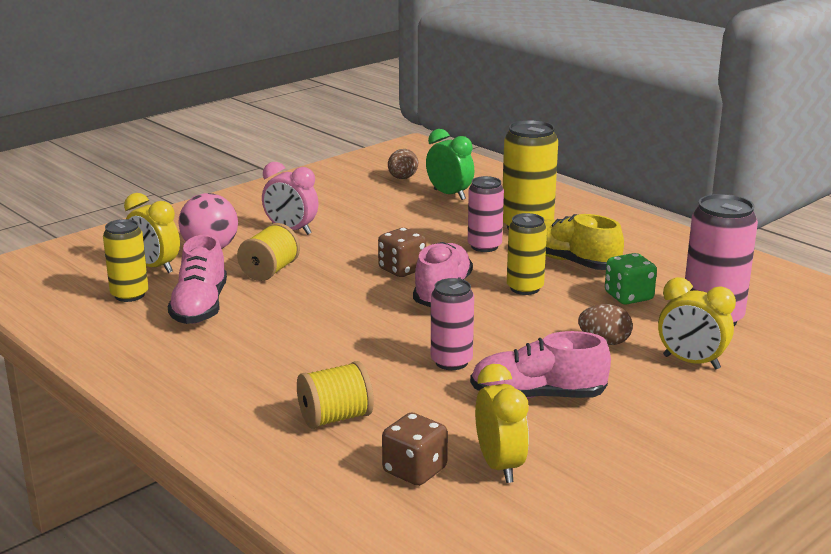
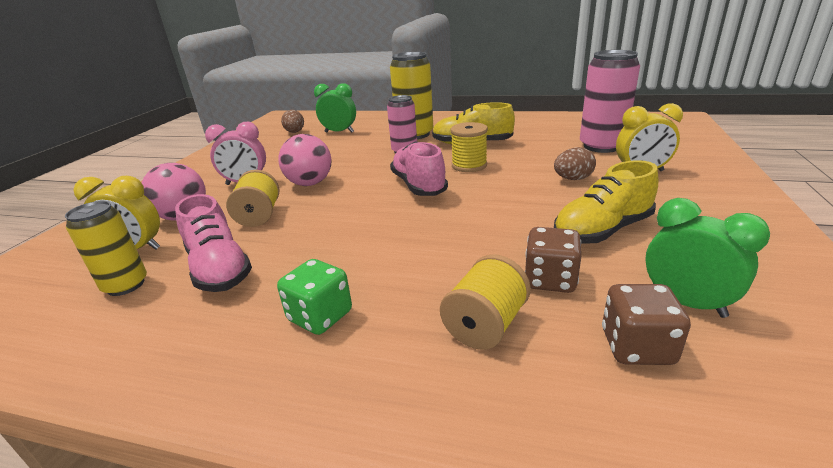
camera: 30 degrees left, 5 degrees up
brown dice [378,228,426,277] -> brown dice moved to [525,227,581,293]
pink can [431,278,474,370] -> none
pink shoe [470,331,611,399] -> yellow shoe [554,160,658,244]
yellow clock [475,364,529,483] -> green clock [645,198,770,318]
yellow can [507,213,547,295] -> yellow spool [451,122,488,172]
green dice [605,253,657,305] -> green dice moved to [277,259,352,335]
none -> pink ball [278,134,332,186]

